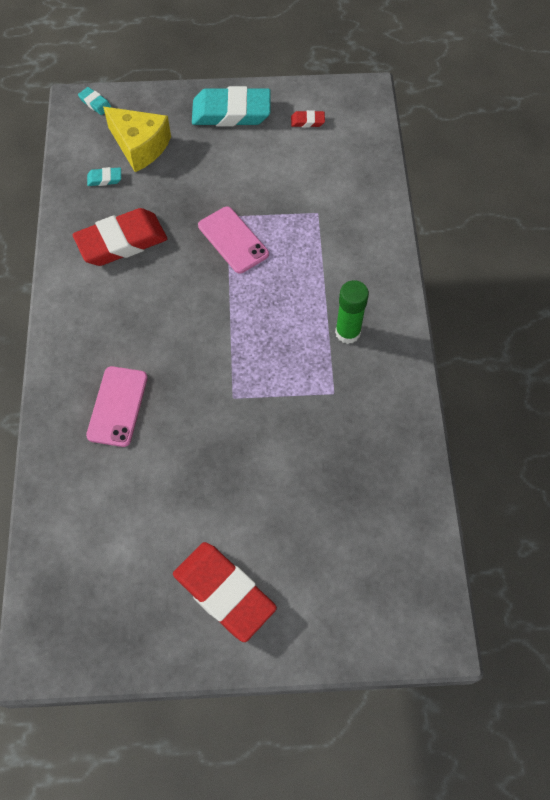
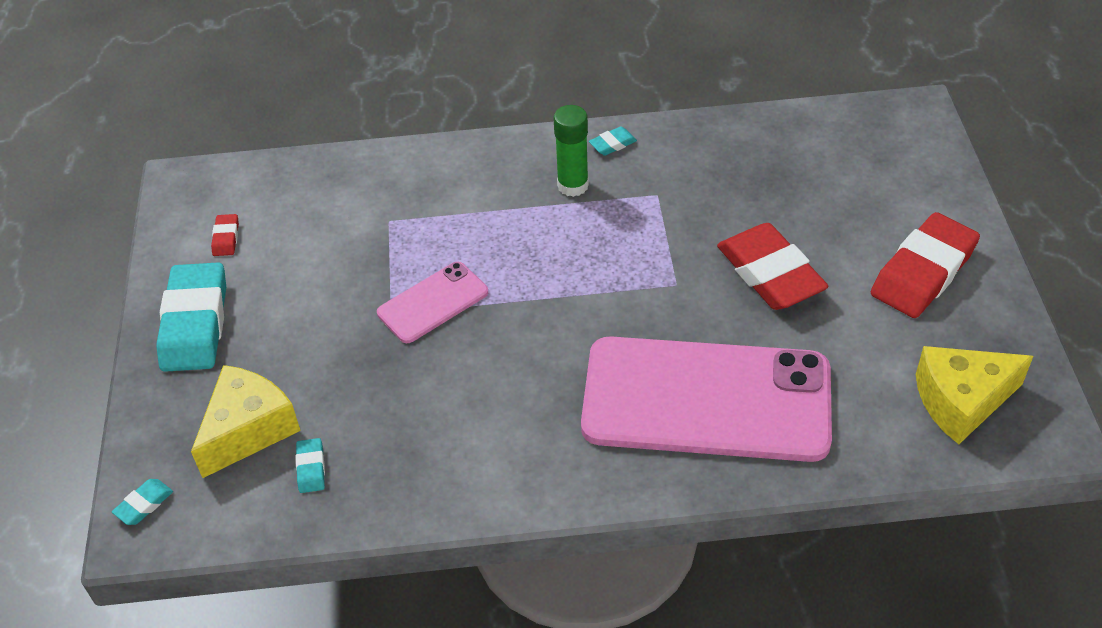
camera: 90 degrees left, 15 degrees down
red eraser [72,208,167,266] -> red eraser moved to [717,223,828,310]
pink phone [86,366,148,447] -> pink phone [581,336,832,462], size x2.15
none -> turquoise eraser [589,126,637,156]
none -> yellow cheese [916,346,1033,444]

